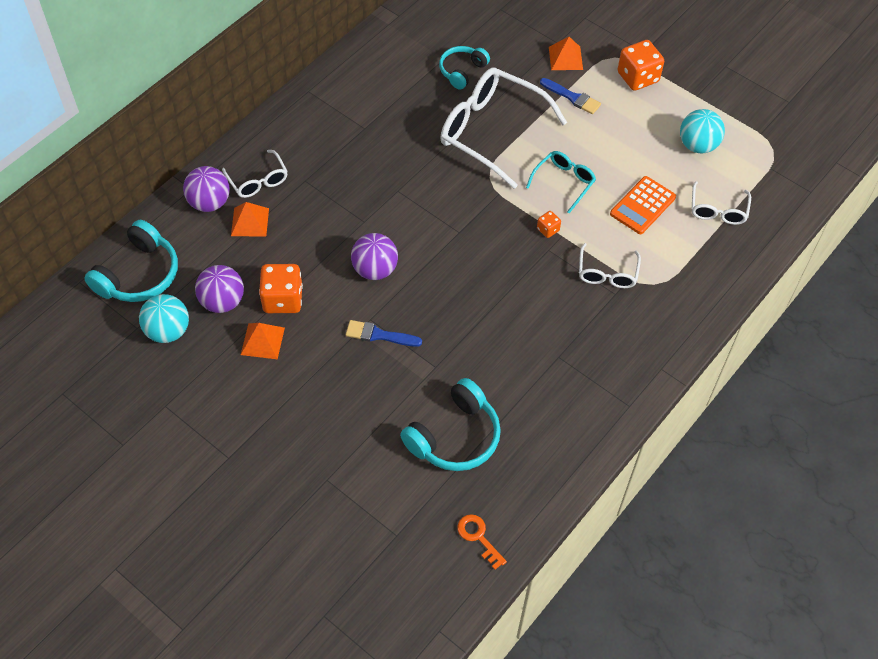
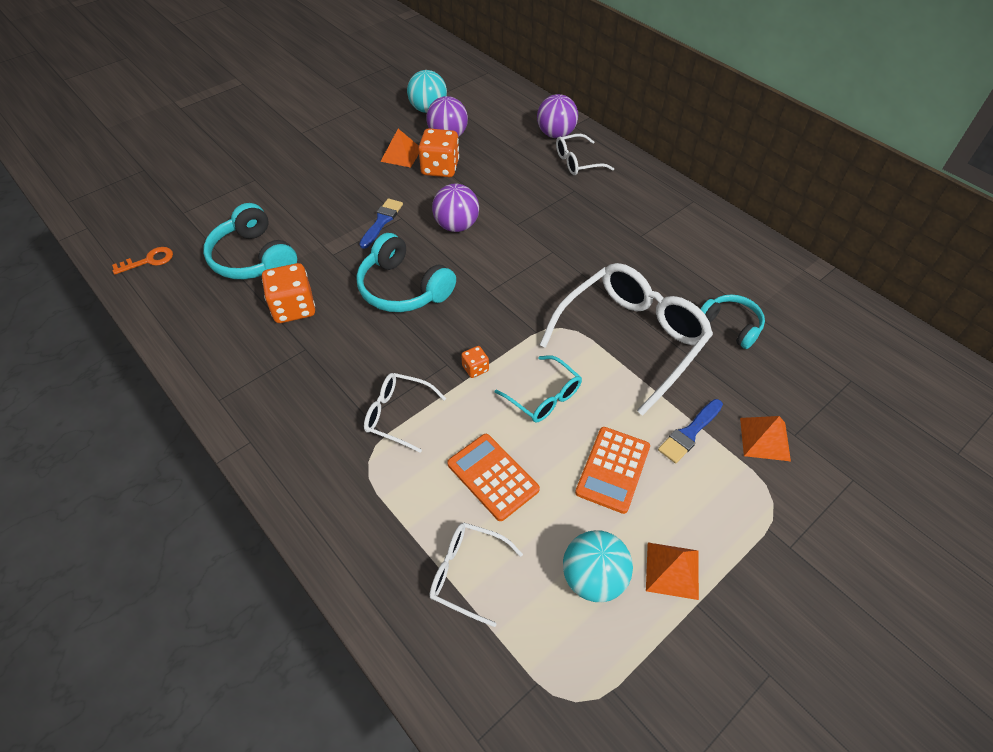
camera: 100 degrees right, 5 degrees down
turquoise headphones [84,220,178,302] -> turquoise headphones moved to [356,233,456,312]
orange pyramid [231,202,269,237] -> orange pyramid moved to [646,543,699,600]
orange dice [618,40,664,91] -> orange dice moved to [262,263,315,323]
none -> orange calculator [575,427,650,514]

